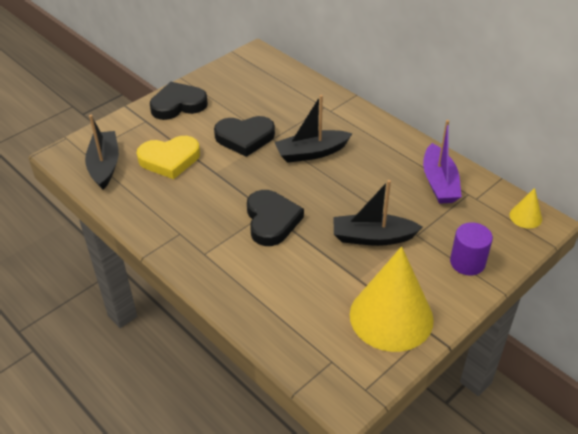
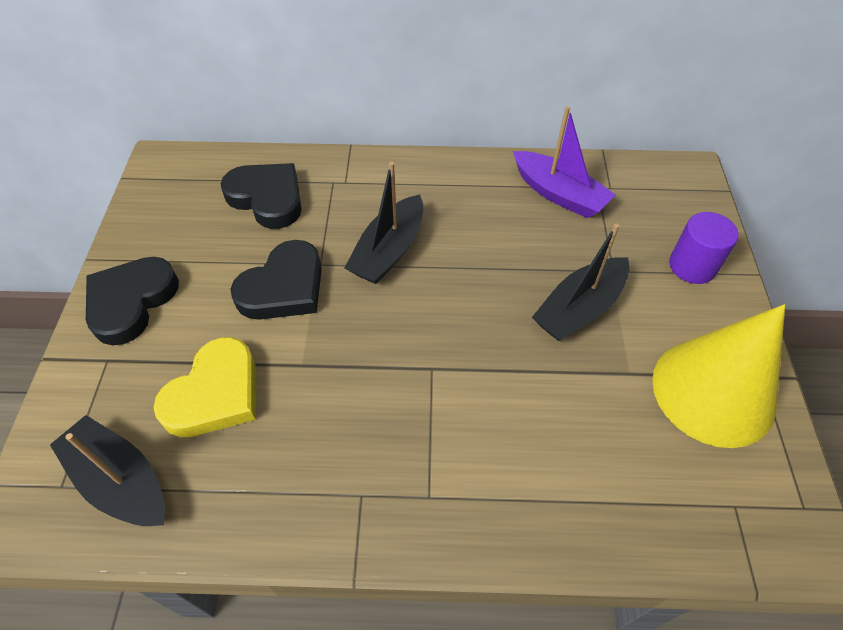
camera: 45 degrees left, 10 degrees up
black heart [247,190,304,246] -> black heart moved to [221,163,302,229]
yellow cone [510,188,542,228] -> none

